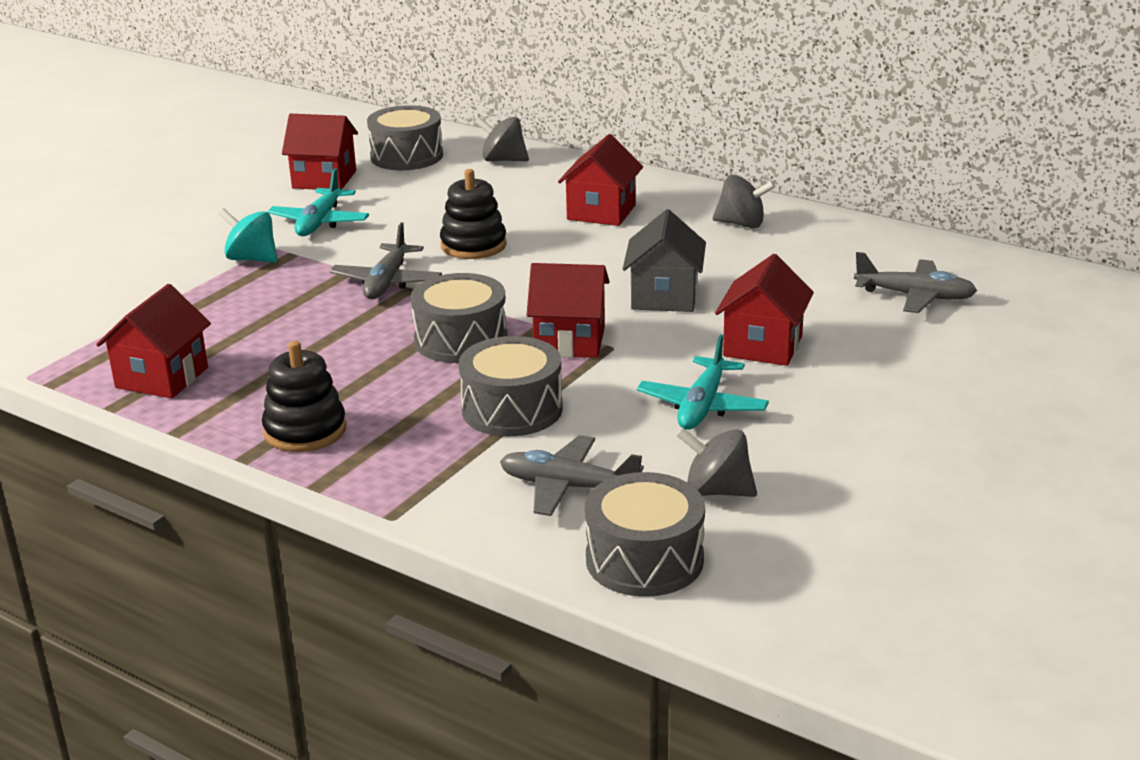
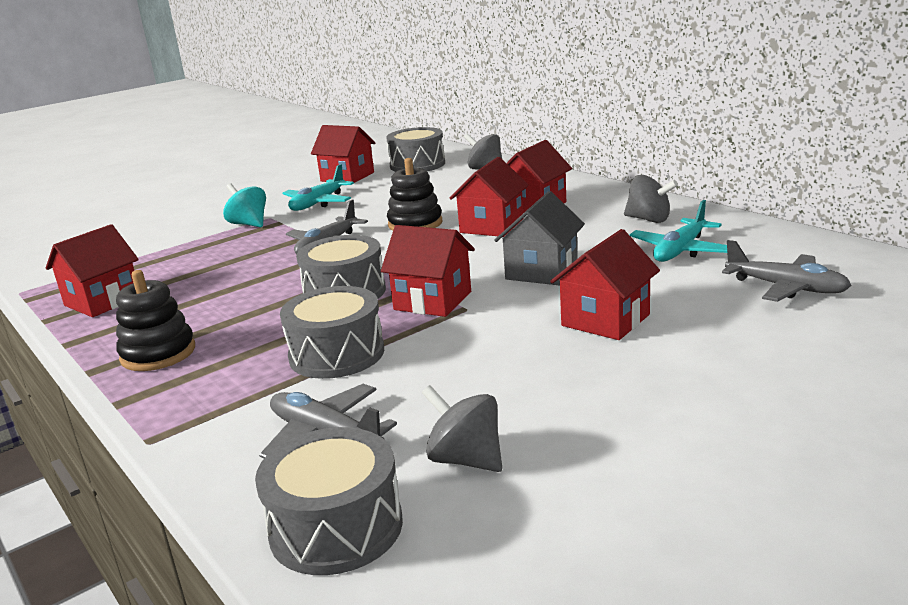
camera: 20 degrees right, 5 degrees down
turquoise plane [637,334,769,430] -> turquoise plane moved to [630,200,727,262]
none -> red house [450,157,529,237]

